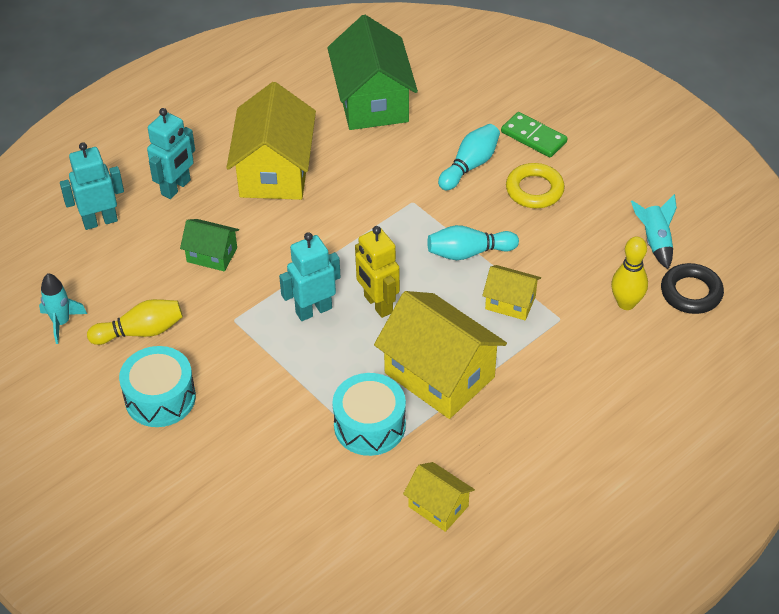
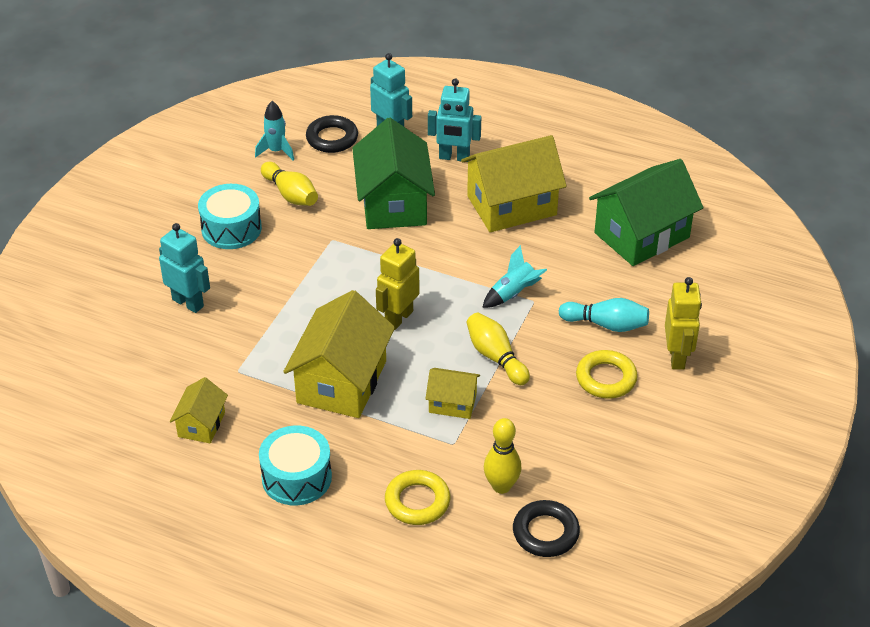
camera: 65 degrees right, 5 degrees down
green house [180,219,239,271] -> green house [352,118,435,229], size x1.96
turquoise robot [279,232,341,321] -> turquoise robot moved to [159,223,210,313]
turquoise drum [332,373,406,456] -> turquoise drum moved to [259,425,332,505]
turquoise bowling pin [427,225,519,260] -> yellow bowling pin [466,312,530,385]
yellow house [482,265,541,320] -> yellow house turned 75 degrees counterclockwise [425,368,480,419]
green domino [501,112,568,158] -> yellow robot [665,277,702,370]
turquoise rocket [631,194,677,269] -> turquoise rocket moved to [482,245,547,308]
none -> black ring [306,115,358,153]
none -> yellow ring [385,470,451,525]

